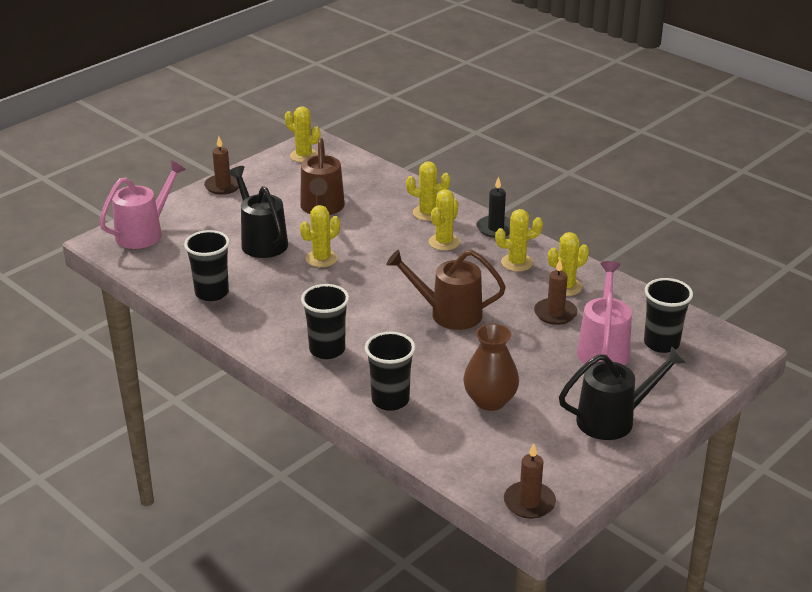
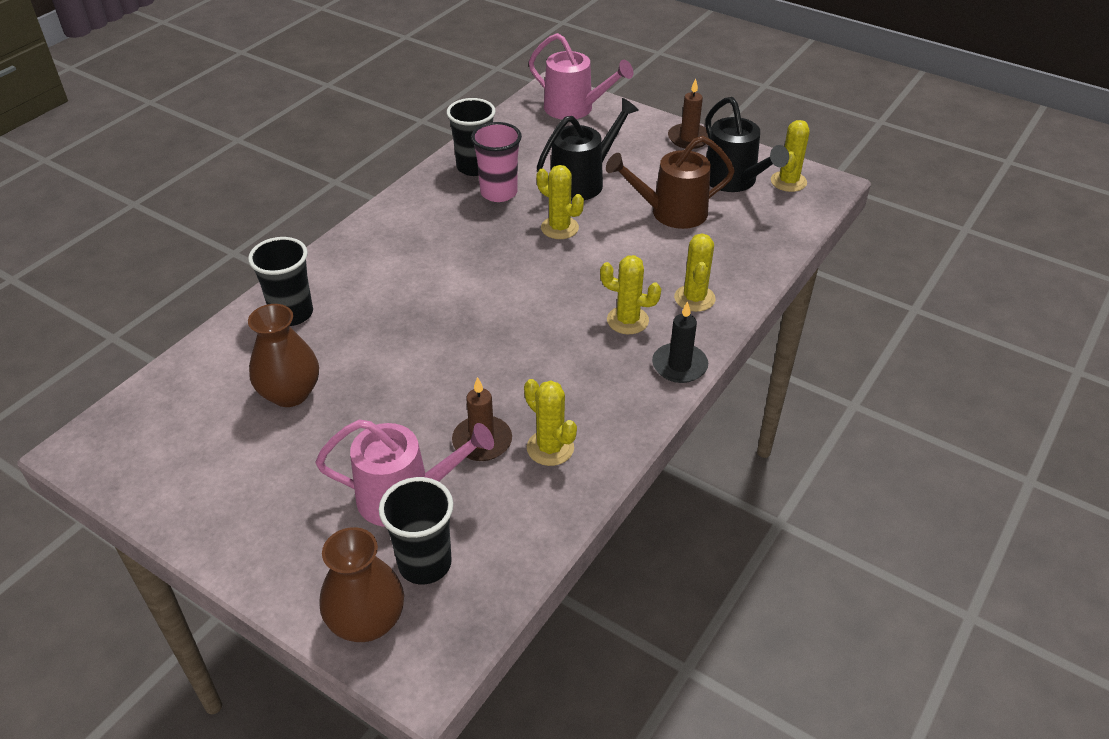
camera: 80 degrees right, 10 degrees up
black cup [301,284,349,359] -> none
brown watering can [386,250,506,330] -> none
yellow cactus [495,209,543,271] -> none
brown candle [504,443,556,519] -> none
black watering can [559,346,686,440] -> black watering can moved to [706,97,789,192]
none -> brown vase [320,527,404,642]
none -> pink cup [471,122,522,202]

